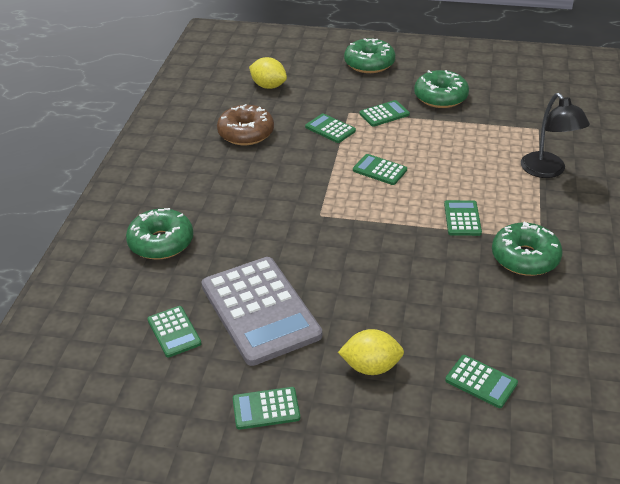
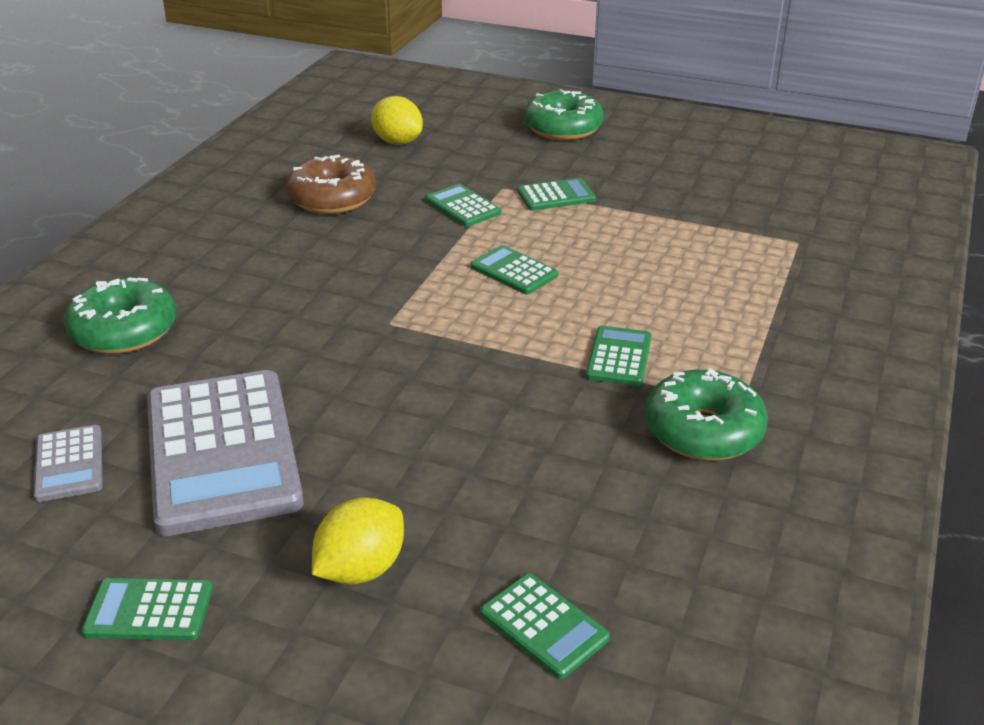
camera: 10 degrees right, 5 degrees down
green calculator [147,306,202,357] -> grey calculator [33,425,103,502]
yellow lemon [338,329,404,375] -> yellow lemon turned 60 degrees counterclockwise [312,497,404,585]
green donut [414,70,469,108] -> none
black lamp [521,93,590,178] -> none

